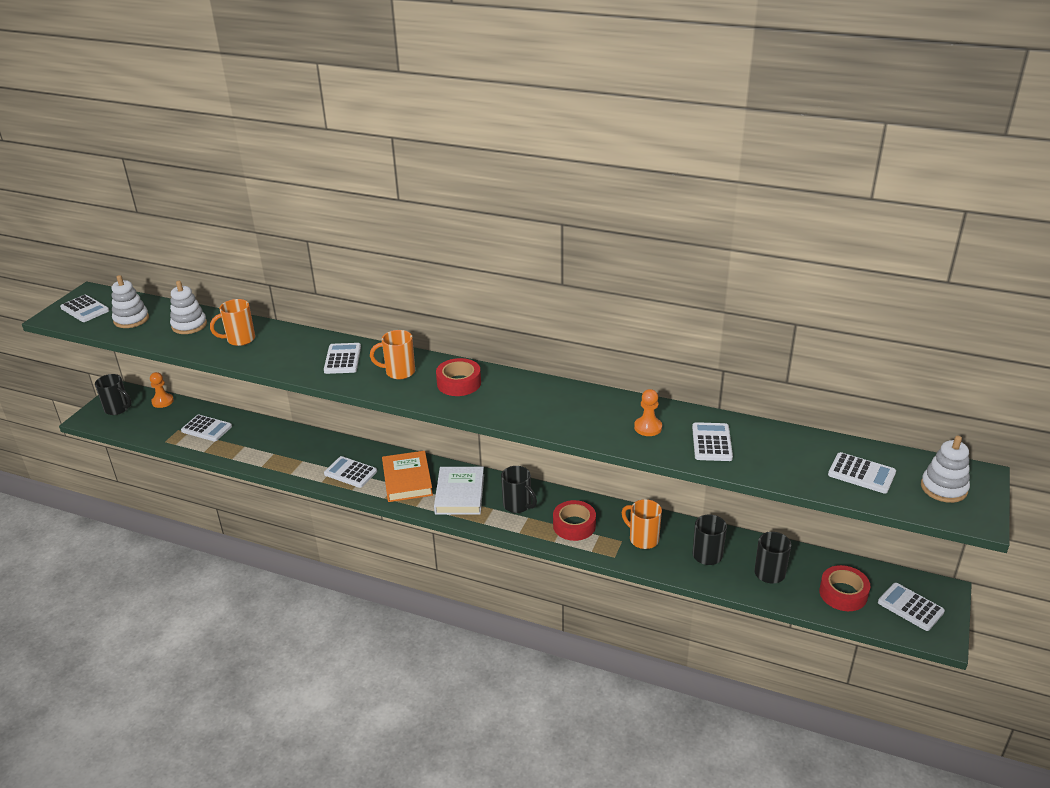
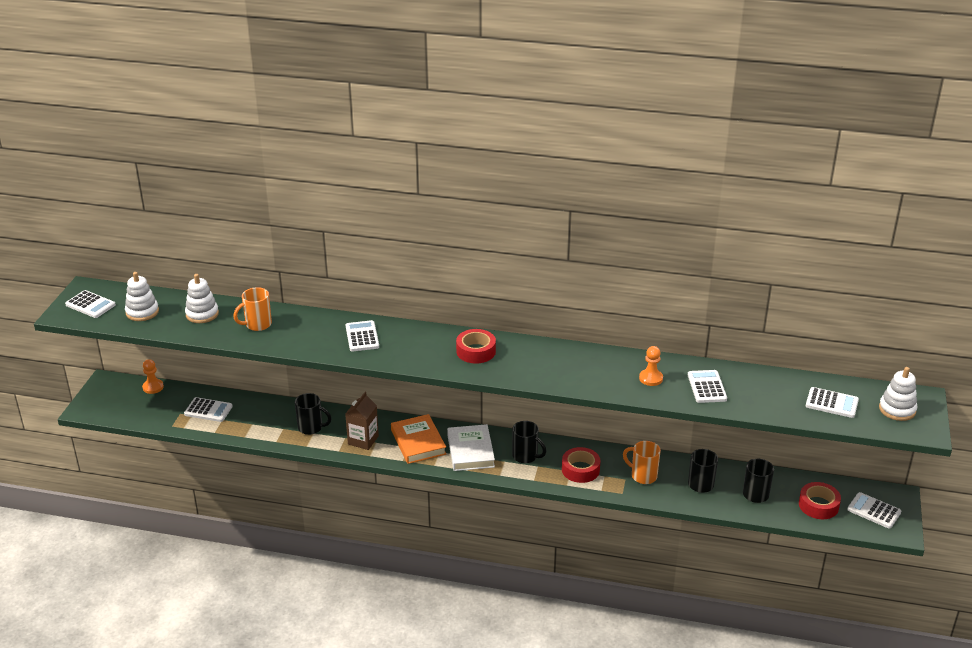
camera: 10 degrees left, 0 degrees up
black mug [95,374,131,415] -> black mug moved to [295,393,332,435]
white calculator [324,456,377,488] -> brown carton [345,392,379,450]
orange mug [370,330,415,379] -> none

